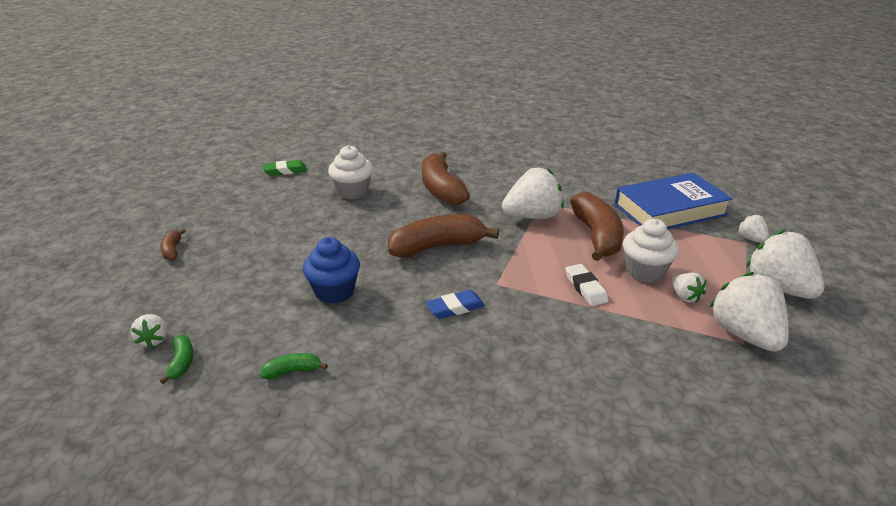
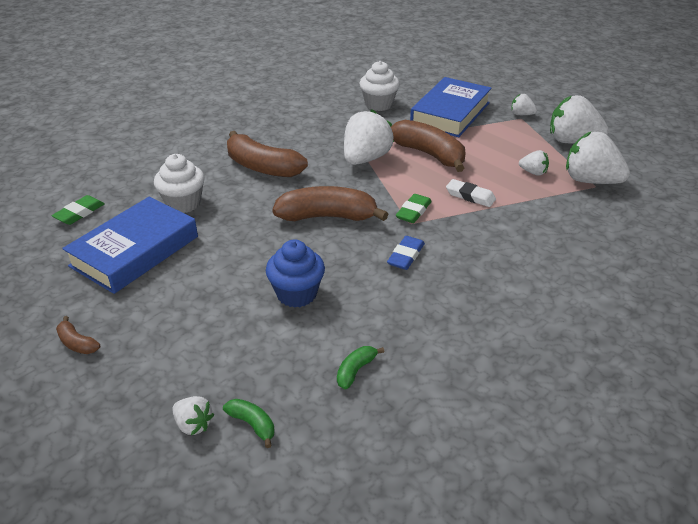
camera: 40 degrees left, 5 degrees up
brown banana [388,214,499,258] -> brown banana turned 60 degrees clockwise [272,186,388,221]
white cupcake [623,219,679,283] -> white cupcake moved to [360,61,400,111]
none -> blue book [62,197,198,294]
none -> green eraser [396,194,432,223]

